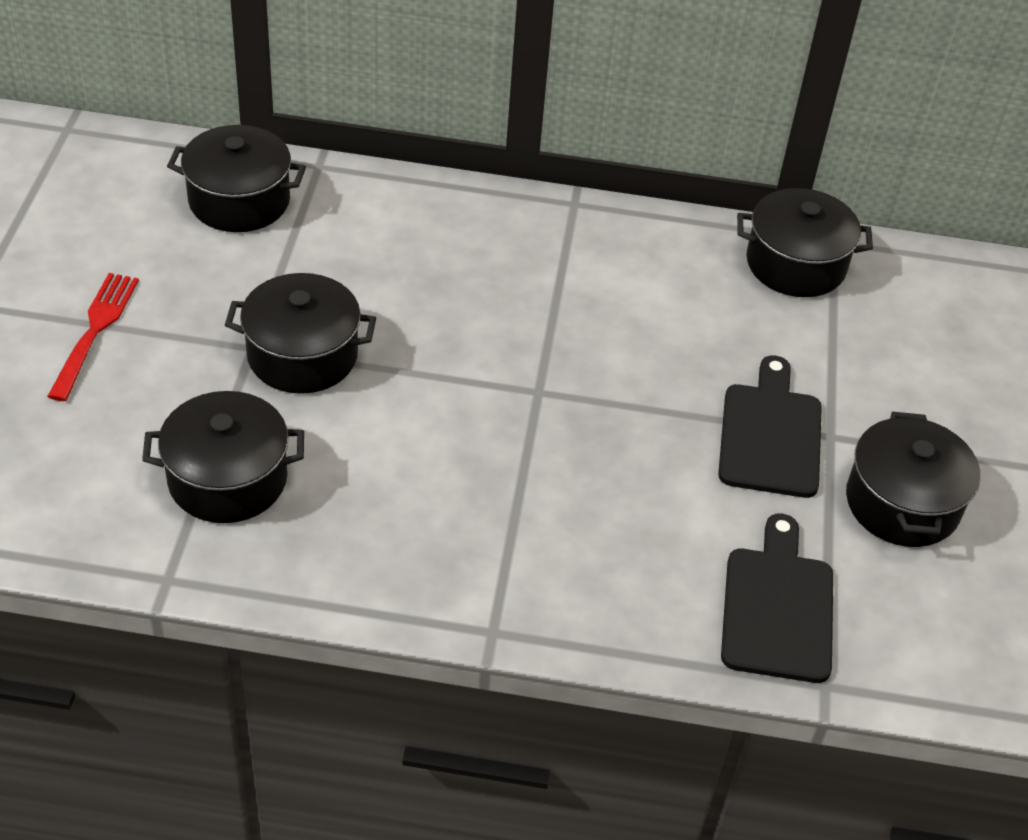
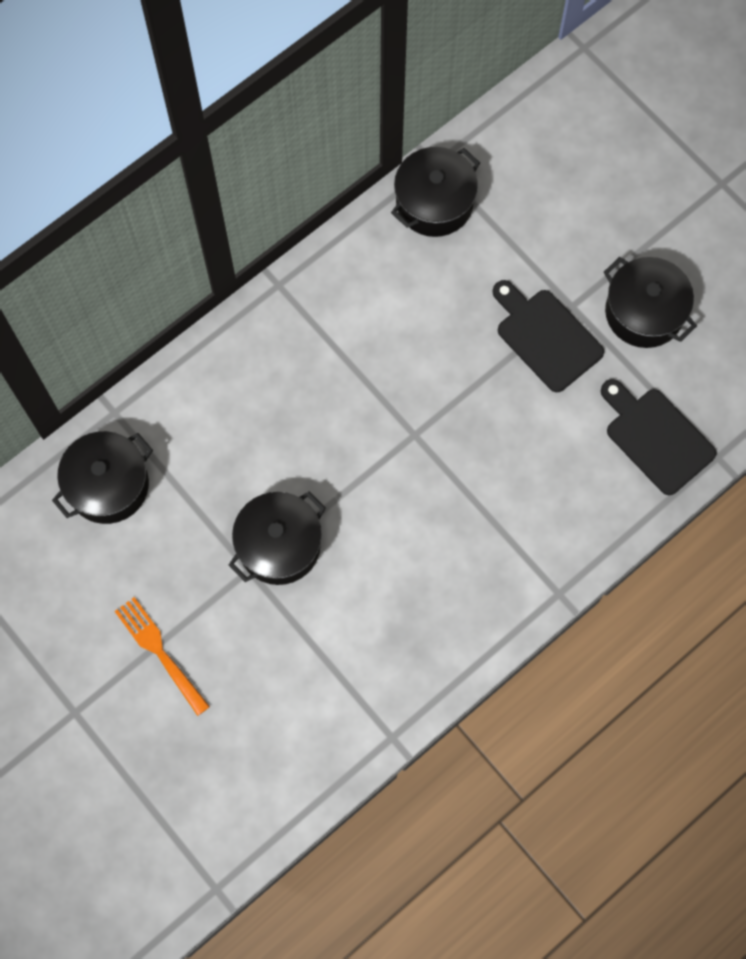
camera: 45 degrees left, 25 degrees up
red fork [47,273,139,401] -> orange fork [114,597,210,716]
black pot [142,391,304,523] -> none

